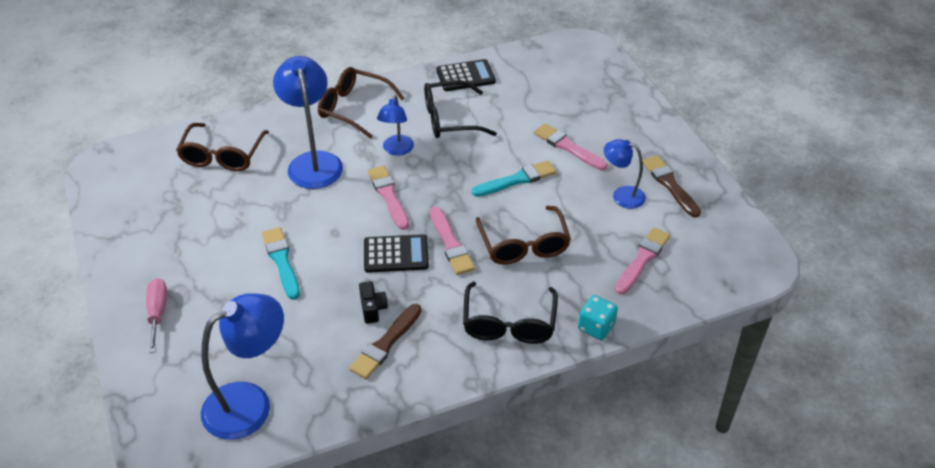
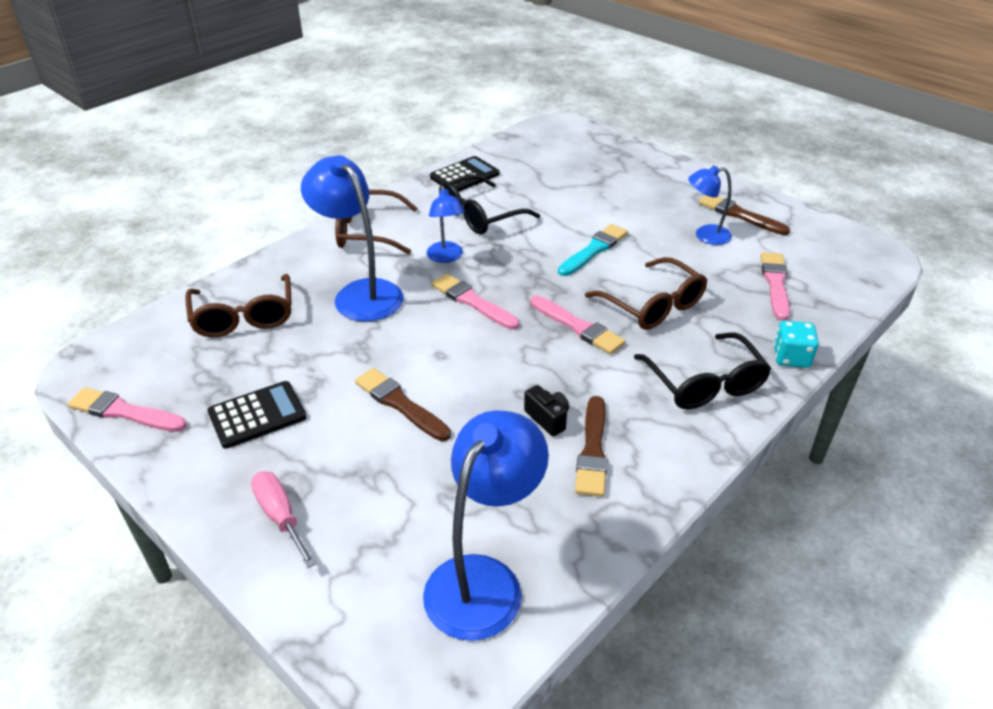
camera: 25 degrees left, 5 degrees down
turquoise brush [262,227,300,300] -> brown brush [355,368,451,441]
black calculator [364,234,429,273] -> black calculator moved to [208,381,307,449]
pink brush [534,123,608,171] -> pink brush moved to [68,388,187,432]

